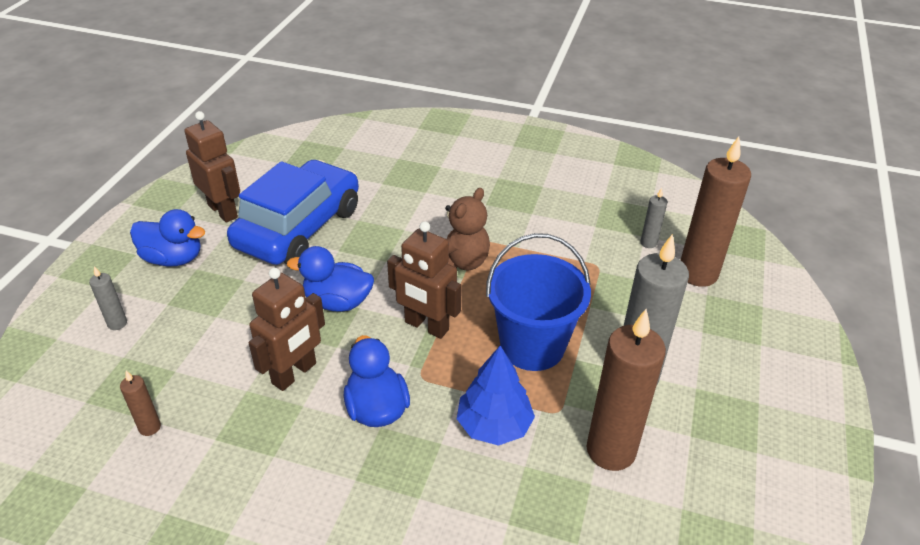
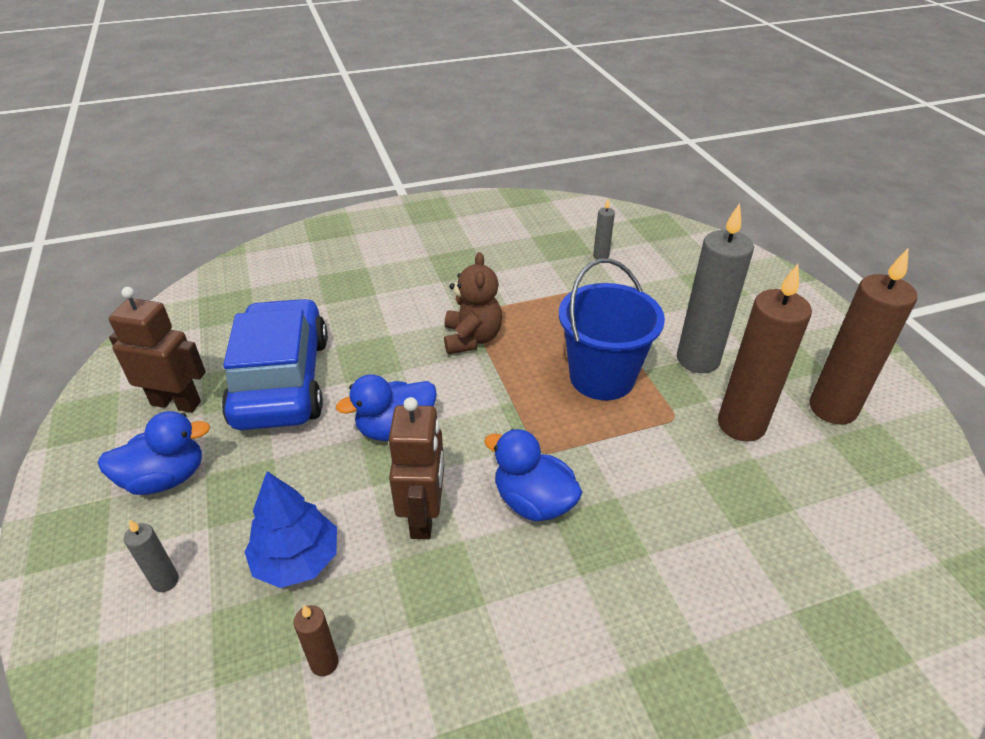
camera: 35 degrees left, 0 degrees up
brown robot [387,221,462,339] -> none
blue tree [457,346,535,446] -> blue tree moved to [244,471,337,588]
brown candle [681,136,751,287] -> brown candle moved to [809,249,917,425]

